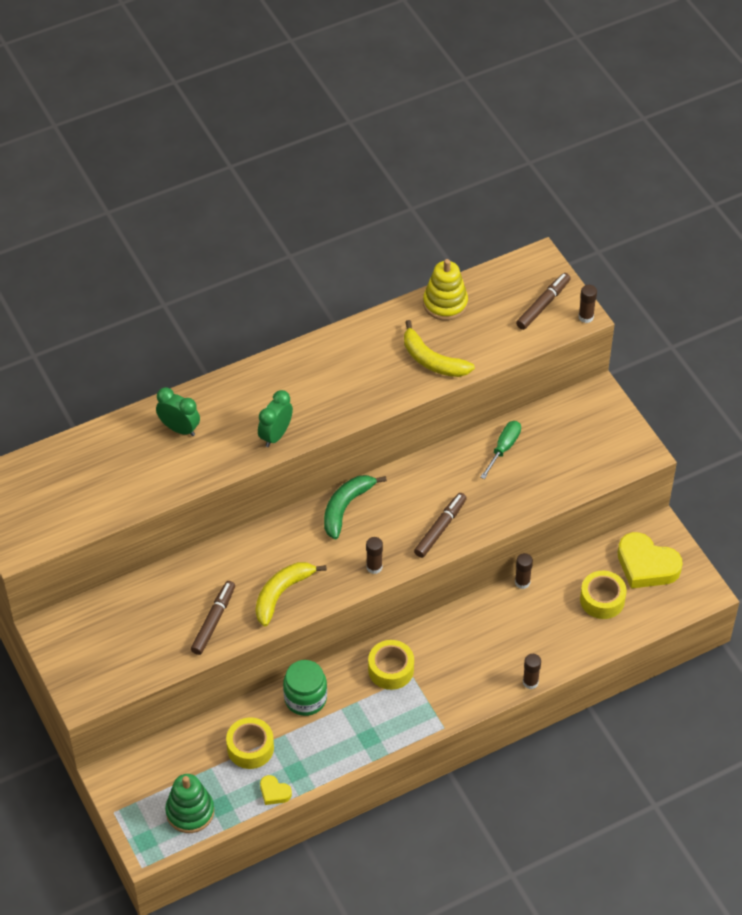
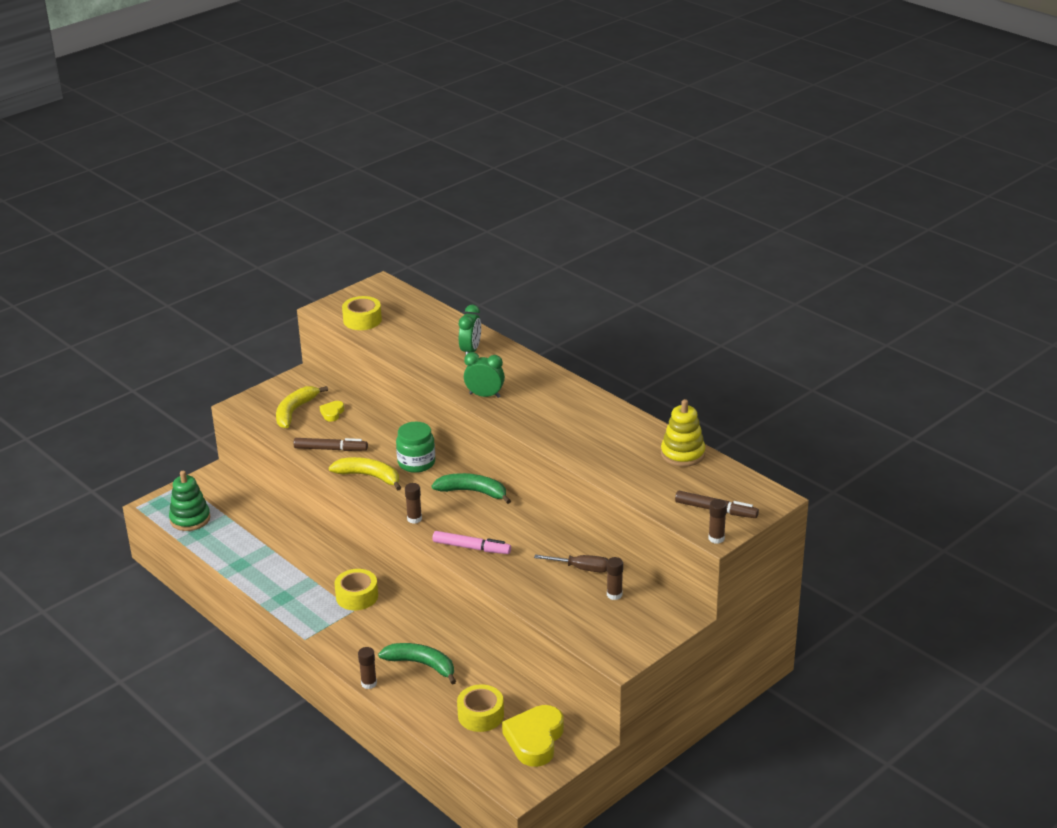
camera: 75 degrees right, 20 degrees down
yellow tape [226,718,274,769] -> yellow tape moved to [342,296,382,330]
yellow heart [260,775,292,805] -> yellow heart moved to [320,401,344,422]
green jar [283,660,327,716] -> green jar moved to [396,422,435,473]
yellow banana [404,320,475,377] -> yellow banana moved to [276,386,328,428]
brown marker [414,493,467,558] -> pink marker [432,531,511,554]
green screwdriver [480,421,521,479] -> brown screwdriver [534,555,608,573]
brown glue stick [515,553,533,589] -> brown glue stick moved to [607,557,623,600]
none -> green banana [378,643,456,685]

